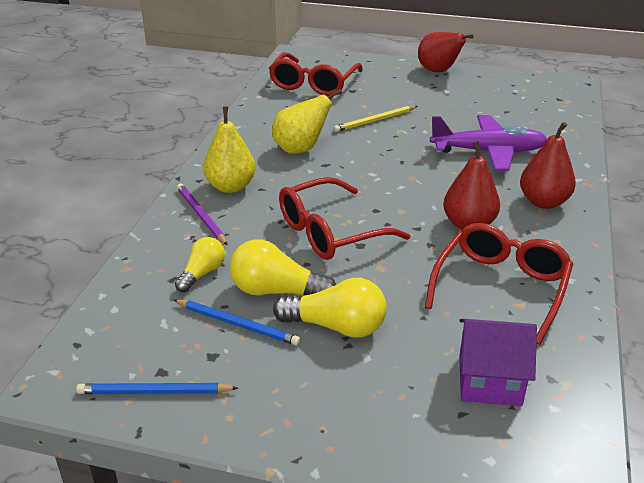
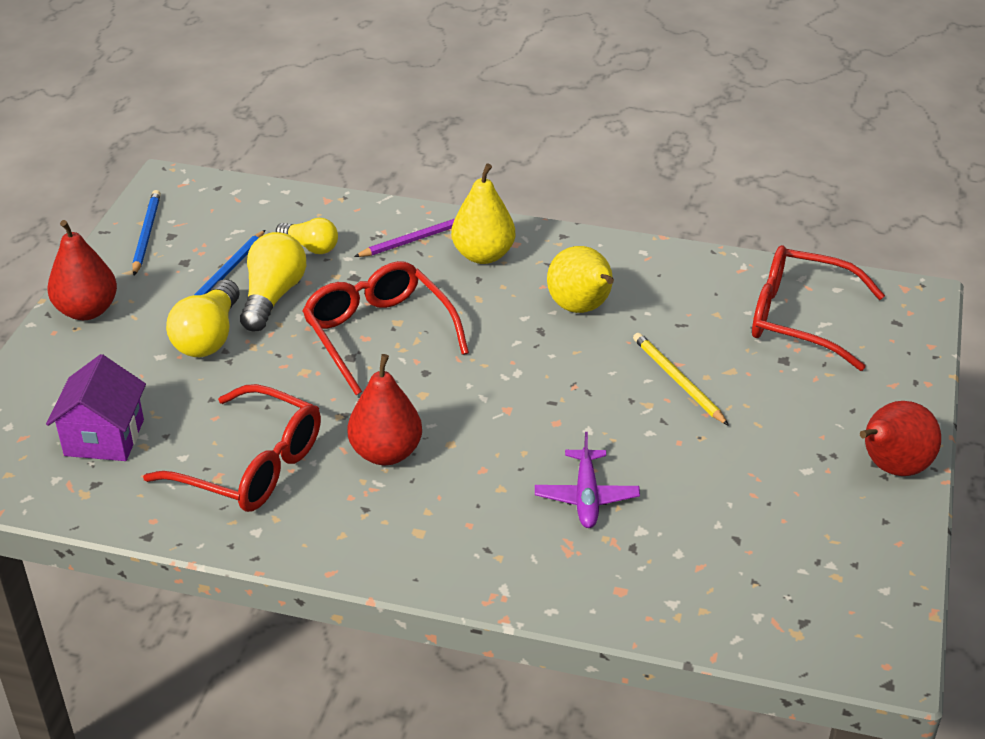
camera: 90 degrees right, 5 degrees up
purple plane [430,115,547,171] -> purple plane [535,432,640,528], size x0.59
red pear [520,122,576,209] -> red pear moved to [48,220,117,320]

